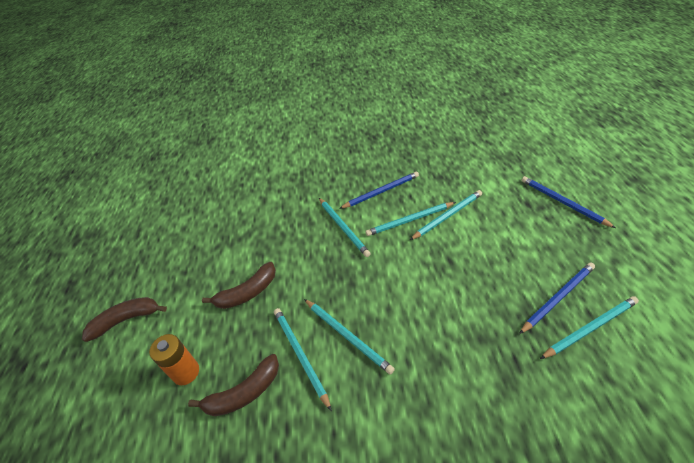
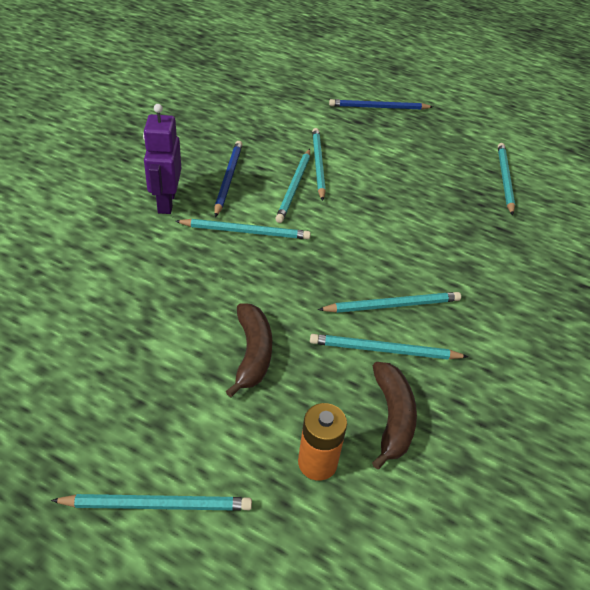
camera: 65 degrees left, 0 degrees up
brown banana [82,297,167,342] -> turquoise pencil [51,494,252,511]
blue pencil [519,263,595,334] -> none
none -> purple robot [143,104,181,214]

